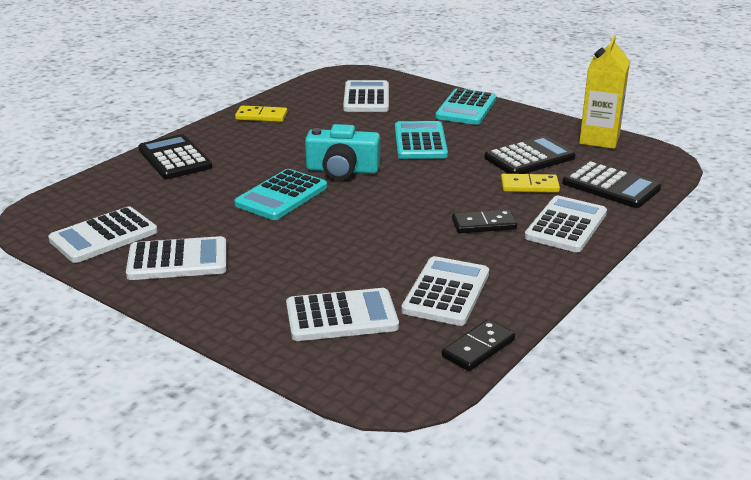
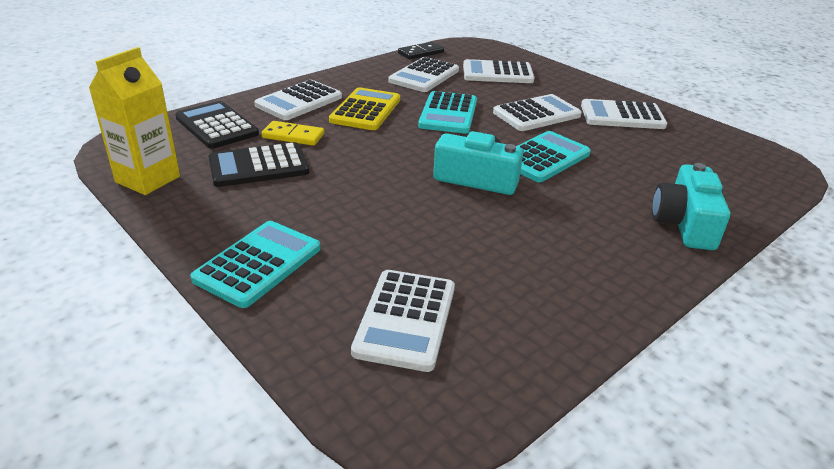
camera: 170 degrees left, 5 degrees up
white calculator [48,207,158,263] -> white calculator moved to [493,94,582,131]
black calculator [138,134,212,179] -> turquoise camera [652,163,730,250]
yellow domino [235,106,287,122] -> none
turquoise calculator [395,121,448,159] -> turquoise calculator moved to [418,91,477,133]
black domino [452,210,517,233] -> yellow calculator [329,87,400,130]

